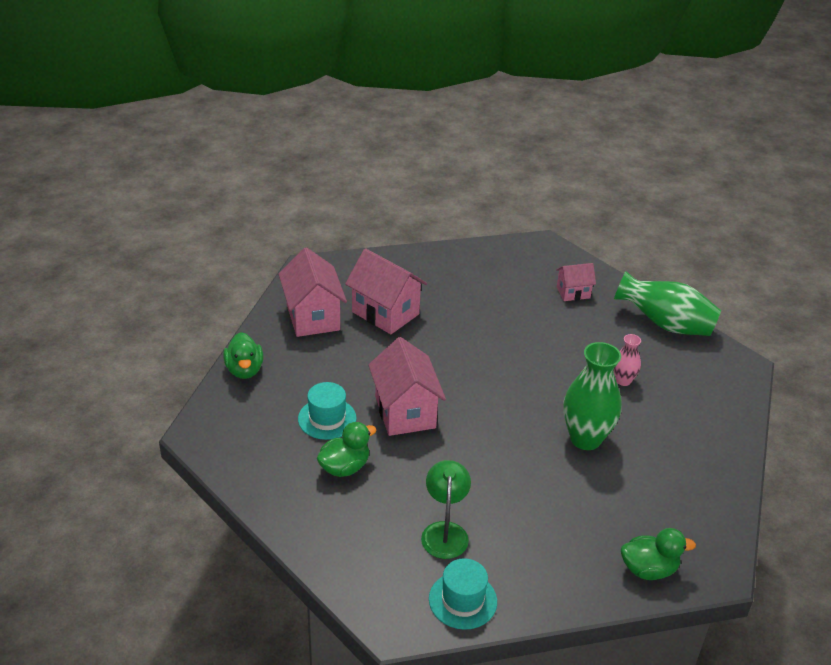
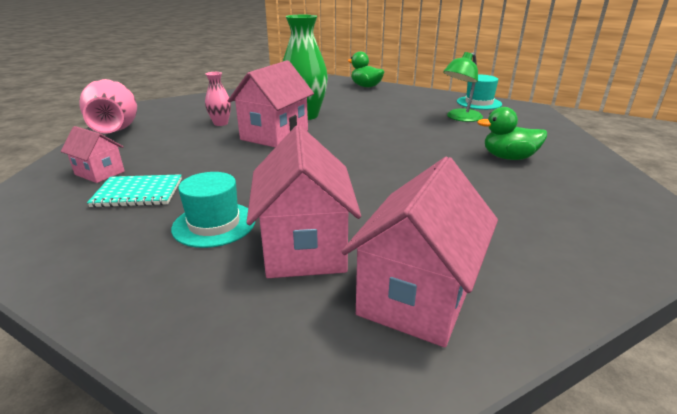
camera: 135 degrees left, 10 degrees down
green duck [223,332,263,379] -> none
turquoise hat [298,382,356,440] -> turquoise hat moved to [171,172,255,248]
pink house [368,337,446,436] -> pink house moved to [228,60,314,147]
green vase [614,271,721,336] -> pink vase [79,79,137,134]
none -> turquoise notebook [87,174,182,208]

